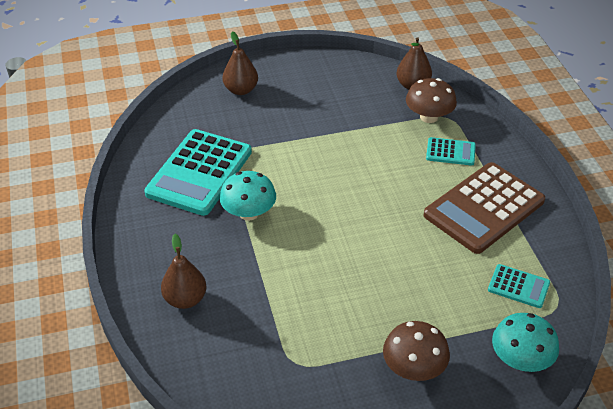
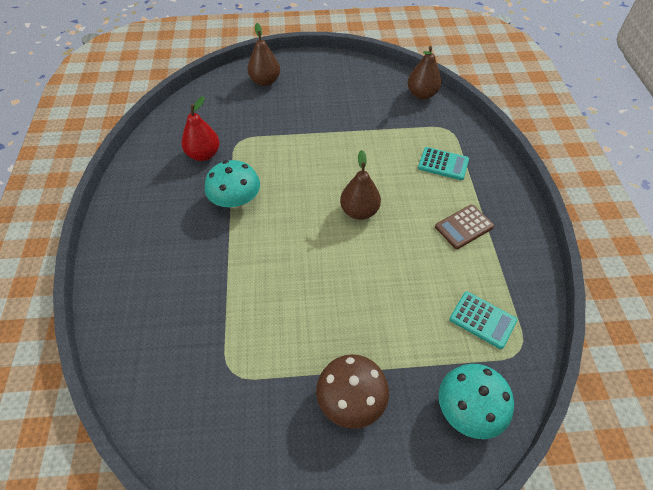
camera: 10 degrees right, 10 degrees up
turquoise calculator [144,129,252,216] -> red pear [182,96,220,161]
brown pear [161,234,207,309] -> brown pear moved to [340,150,381,220]
brown mushroom [406,78,457,123] -> none
brown calculator [423,162,545,254] -> brown calculator [435,204,494,249], size x0.47

